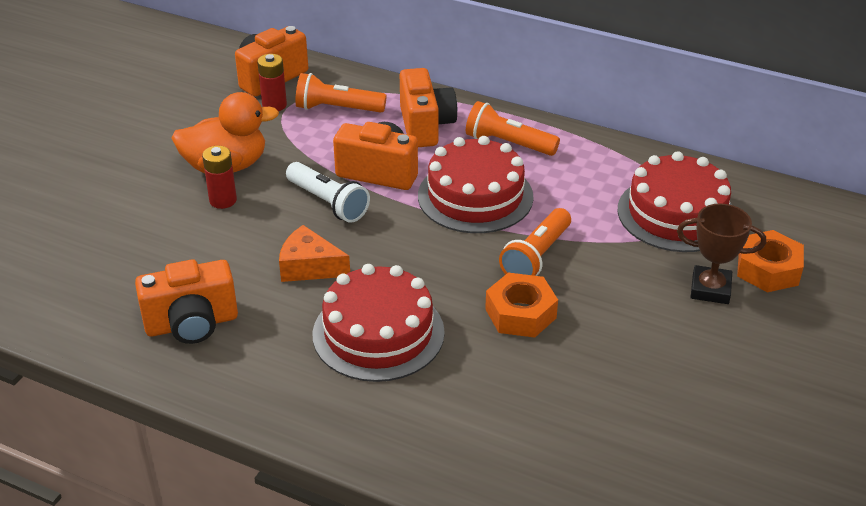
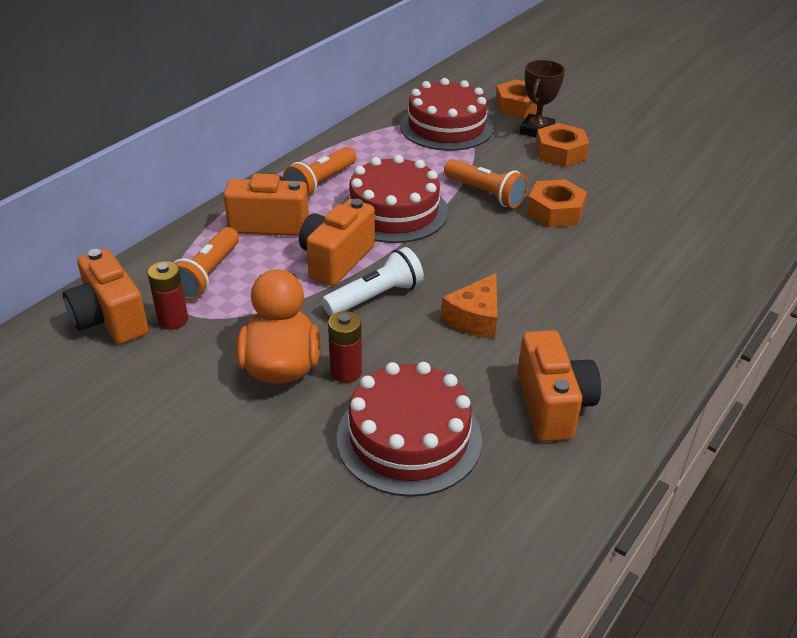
camera: 80 degrees left, 0 degrees up
red cake [313,264,445,382] -> red cake moved to [336,362,482,497]
none -> orange nut [535,123,589,167]

